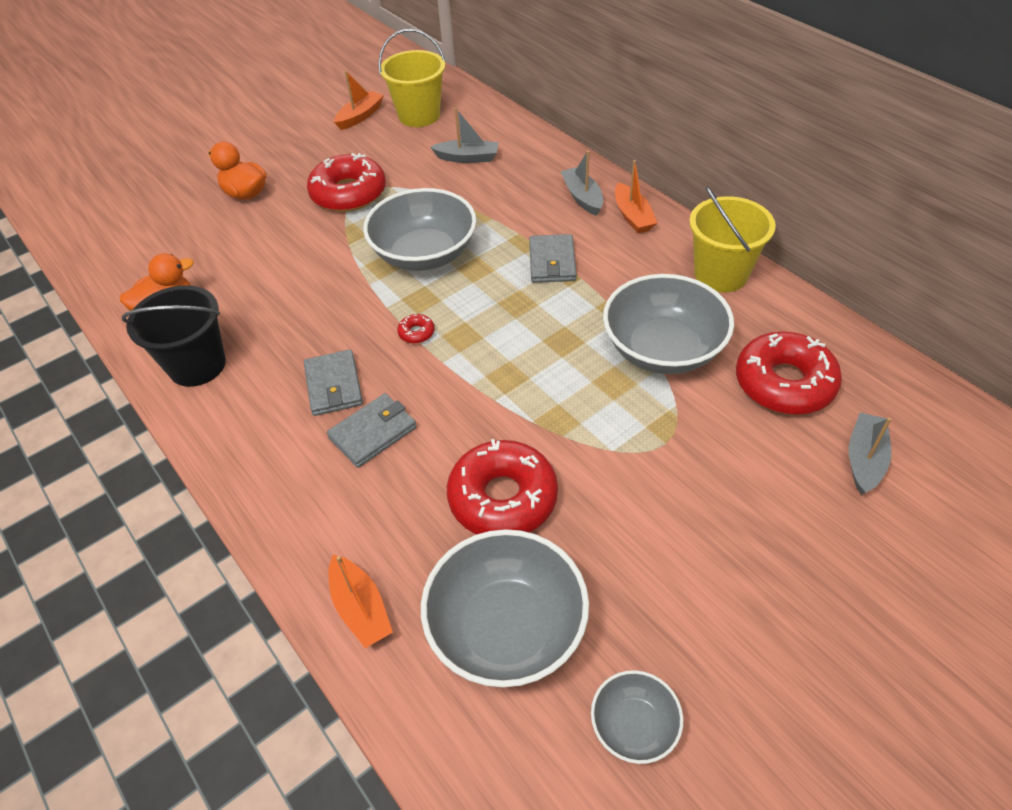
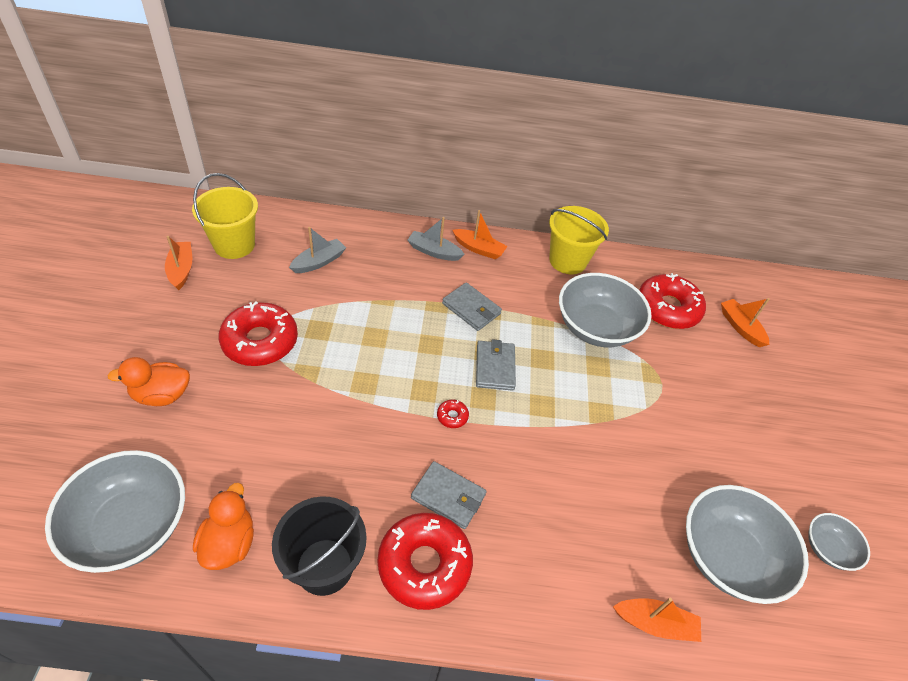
camera: 55 degrees left, 0 degrees up
grey wallet [327,393,417,468] -> grey wallet moved to [476,339,516,391]
grey bowl [363,188,476,271] -> grey bowl moved to [45,450,185,573]
red donut [447,439,558,535] -> red donut moved to [378,513,473,610]
grey boat [849,412,892,495] -> orange boat [721,298,770,347]

